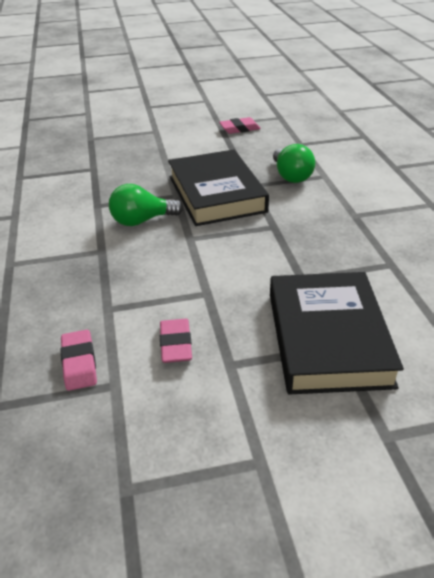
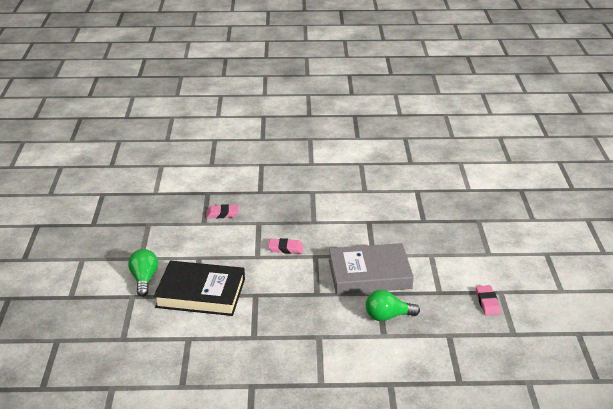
camera: 100 degrees right, 5 degrees down
green light bulb [109,184,183,226] -> green light bulb moved to [128,249,158,297]
pink eraser [160,319,192,363] -> pink eraser moved to [268,238,304,254]
black book [168,149,269,226] -> grey book [329,243,414,294]

